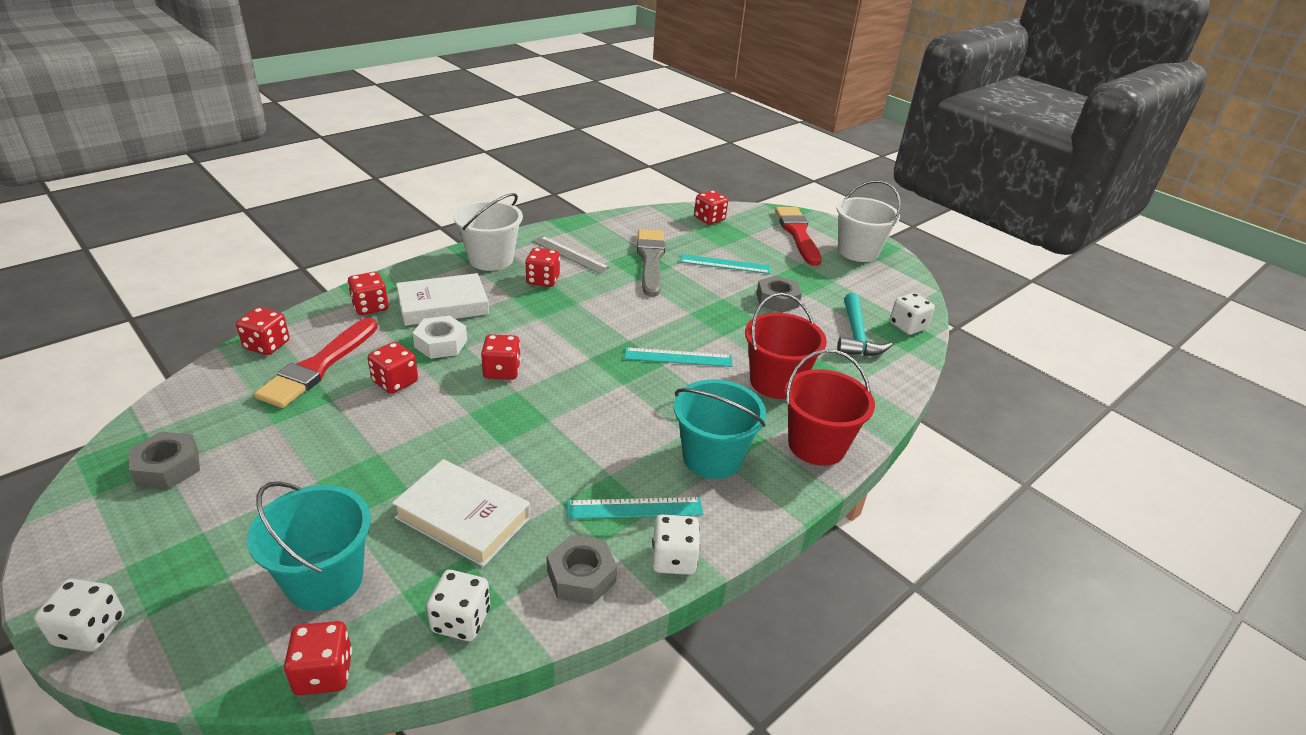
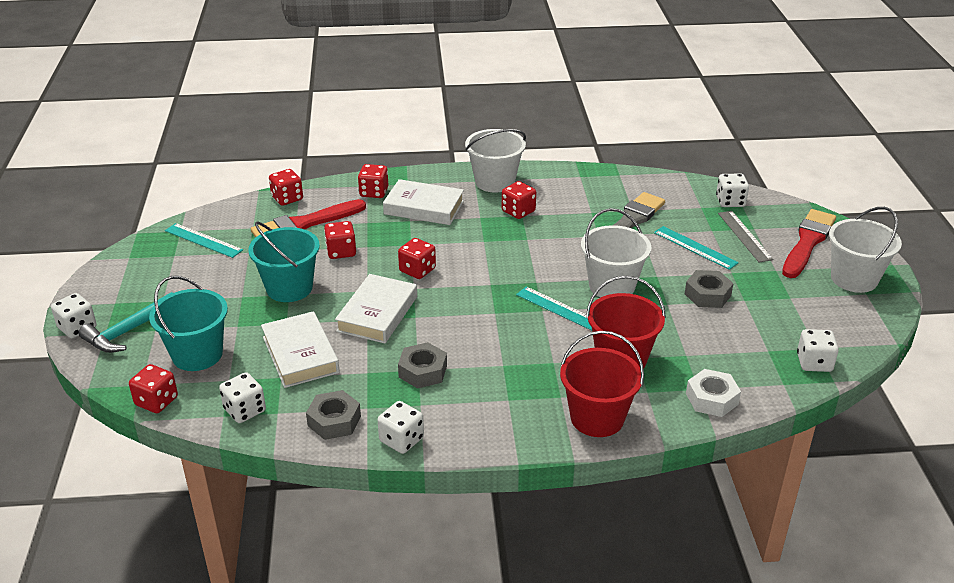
camera: 40 degrees right, 0 degrees up
grey nut [129,432,200,489] -> grey nut moved to [398,342,447,389]
white nut [413,316,467,359] -> white nut moved to [686,369,741,417]
grey ruler [532,236,610,274] -> grey ruler moved to [718,211,774,262]
turquoise ruler [567,497,703,519] -> turquoise ruler moved to [165,223,243,258]
turquoise bucket [674,379,766,479] -> turquoise bucket moved to [248,221,320,302]
red dice [694,190,728,225] -> white dice [716,173,749,207]
turquoise hammer [837,293,892,356] -> turquoise hammer moved to [79,292,173,353]
none -> white book [335,274,417,343]
none -> white bucket [581,208,651,298]

